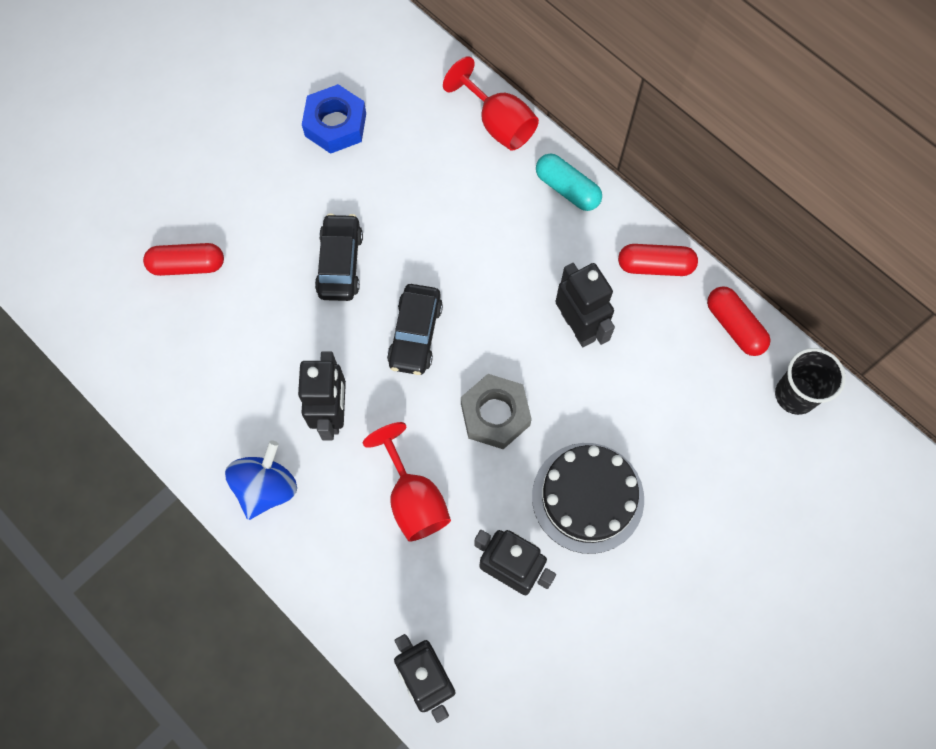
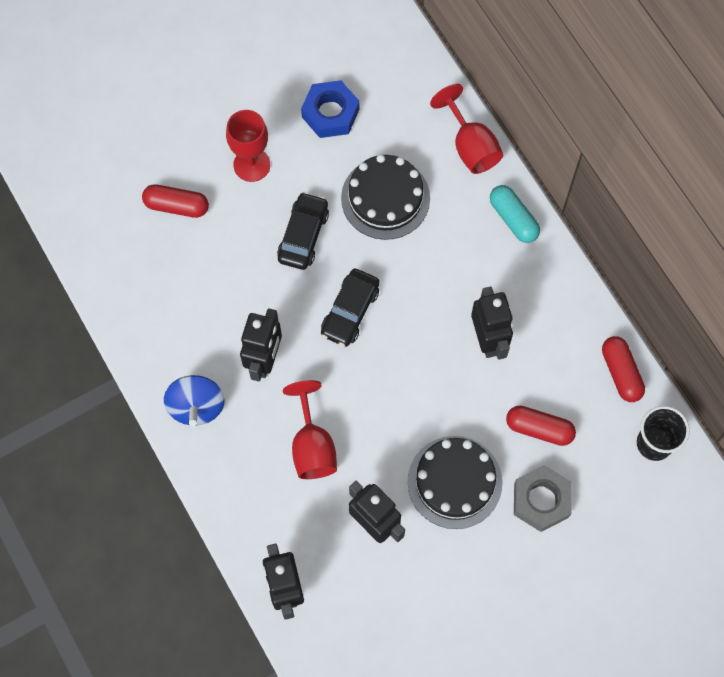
camera: 15 degrees right, 0 degrees up
blue spinning top [225,440,297,520] -> blue spinning top turned 135 degrees clockwise [164,375,224,426]
grey nut [461,374,532,449] -> grey nut moved to [514,465,572,532]
red capsule [618,244,698,276] -> red capsule moved to [506,405,576,446]
none -> red goblet [226,110,270,182]
none -> black cake [341,154,430,240]

